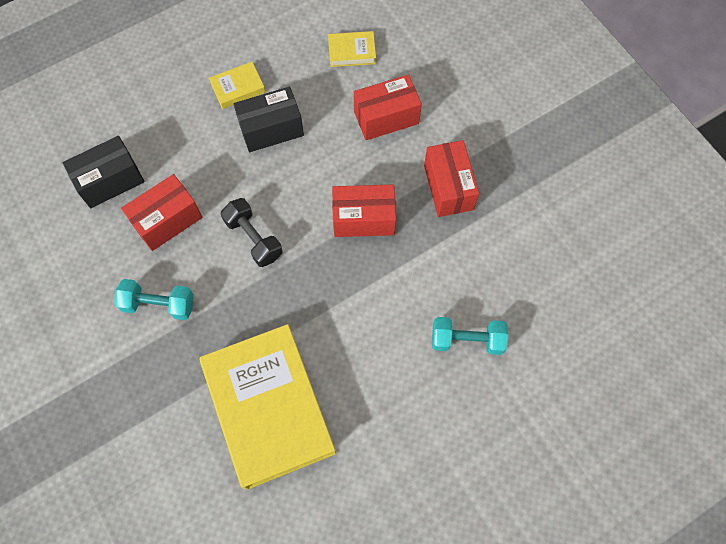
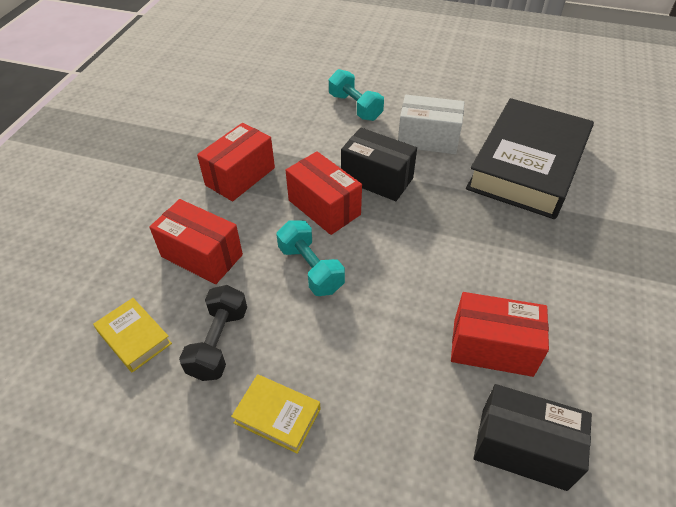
camera: 130 degrees left, 20 degrees down
turquoise dumbbell [115,279,194,320] -> turquoise dumbbell moved to [276,221,345,296]
yellow book [199,324,336,490] -> black book [466,98,594,219]
black dumbbell [221,198,283,267] -> black dumbbell moved to [179,285,247,381]
black box [233,87,304,152] -> black box moved to [341,128,417,201]
none -> white box [398,95,464,154]

